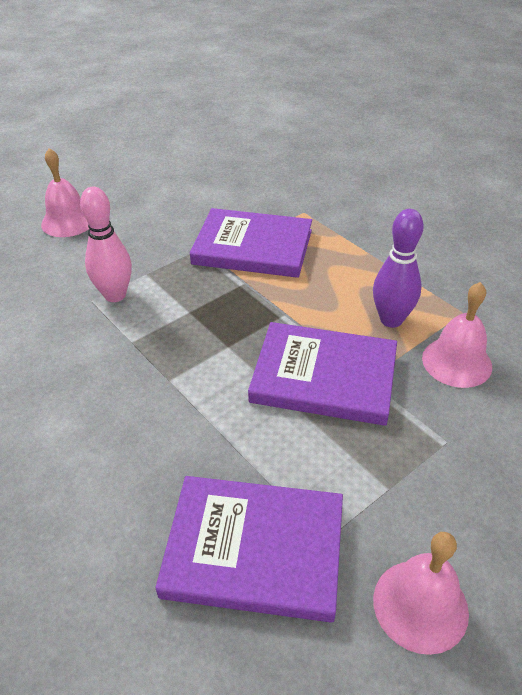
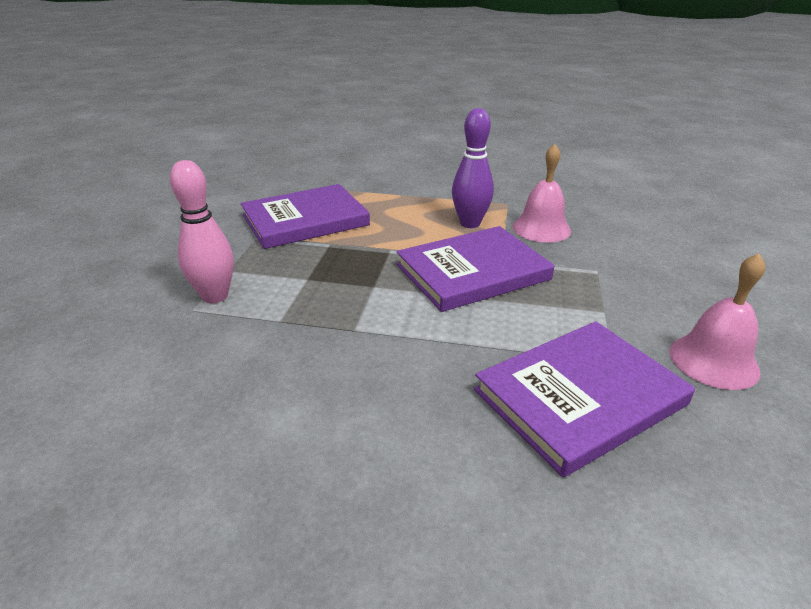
camera: 40 degrees left, 10 degrees down
pink bell [41,148,89,237] -> none

